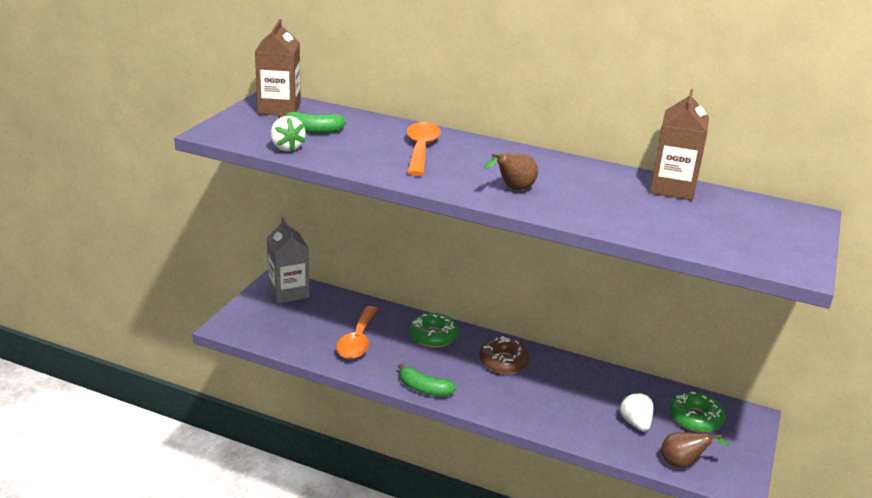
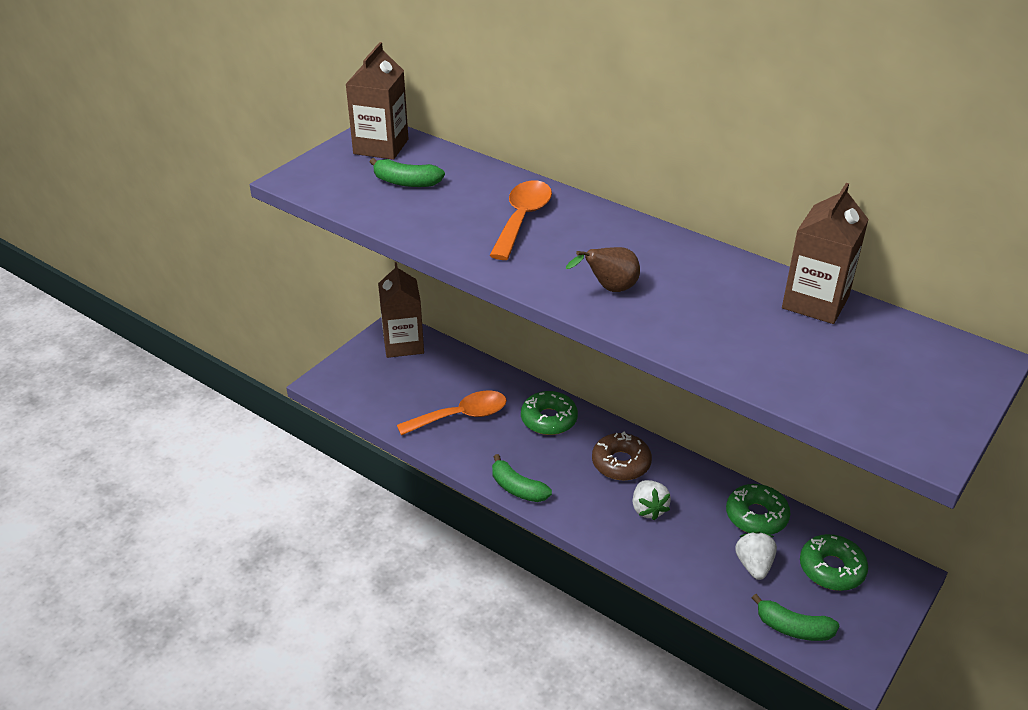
camera: 15 degrees right, 10 degrees up
grey carton [267,217,309,303] -> brown carton [378,262,424,358]
white strawberry [271,116,305,151] -> white strawberry moved to [633,480,671,520]
orange spoon [336,306,378,359] -> orange spoon turned 135 degrees counterclockwise [397,391,507,436]
brown pear [661,432,730,468] -> green banana [752,594,839,641]
none -> green donut [726,484,791,535]

